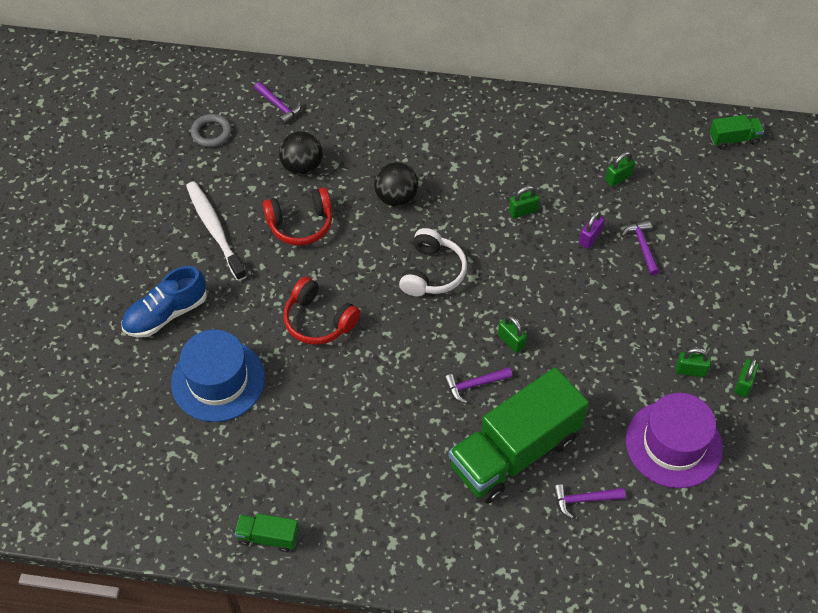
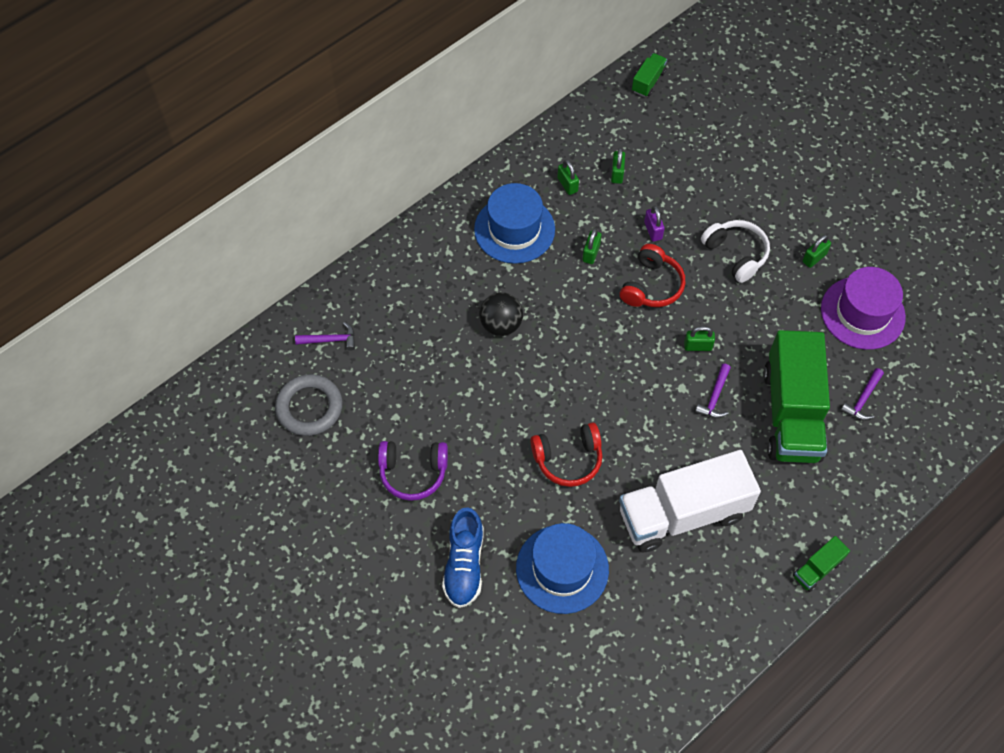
camera: 50 degrees left, 5 degrees up
white toothbrush [186,181,247,281] -> purple headphones [378,441,448,501]
grey ring [191,114,231,147] -> grey ring [275,374,342,436], size x1.56
green truck [235,514,299,552] -> green truck moved to [793,536,850,592]
red headphones [263,187,332,246] -> red headphones moved to [620,244,685,307]
black ball [279,131,323,175] -> none
white headphones [399,228,467,296] -> white headphones moved to [701,220,770,283]
purple hammer [621,220,659,276] -> none
green padlock [735,358,759,397] -> green padlock moved to [557,159,579,195]
none -> blue hat [474,183,555,264]
none -> white truck [619,450,761,552]

